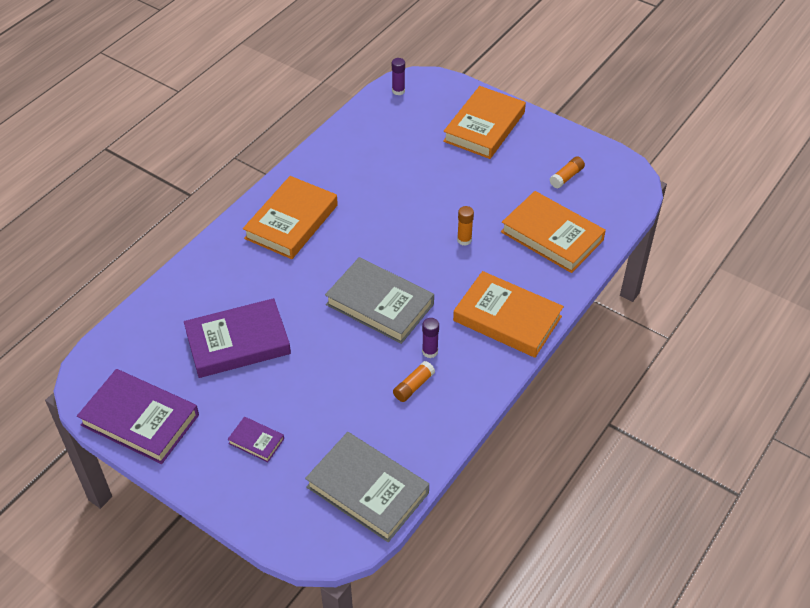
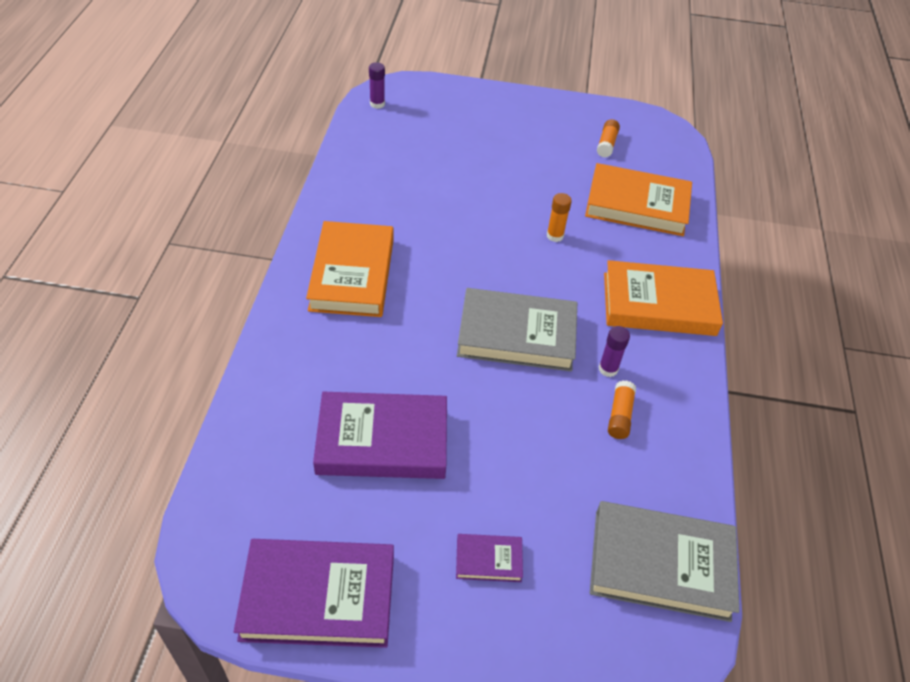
camera: 30 degrees left, 0 degrees up
purple book [184,298,291,378] -> purple book turned 45 degrees clockwise [313,392,447,479]
orange book [443,86,526,159] -> none

